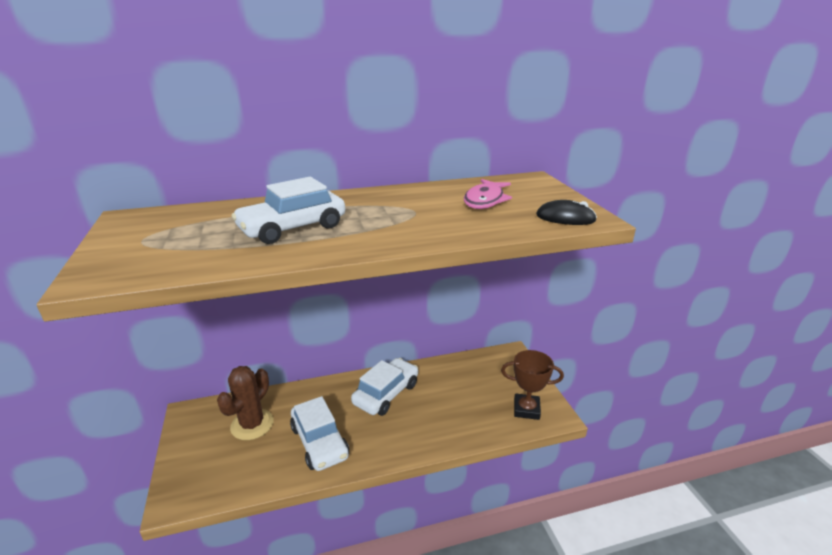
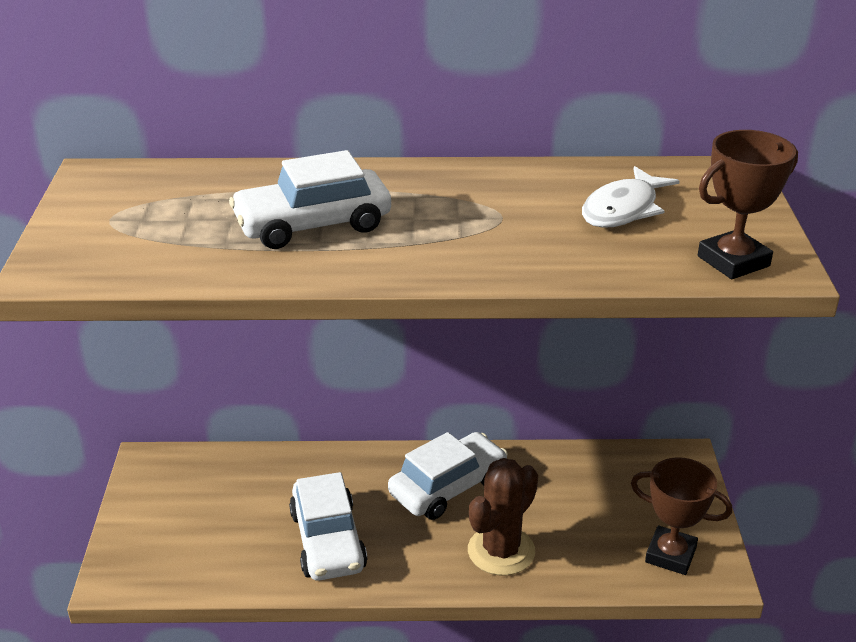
camera: 15 degrees right, 5 degrees up
brown cactus [217,366,274,440] -> brown cactus moved to [468,458,538,576]
pink fish [464,179,512,209] -> white fish [582,166,680,228]
black mouse [536,200,597,225] -> brown trophy [698,130,798,279]

